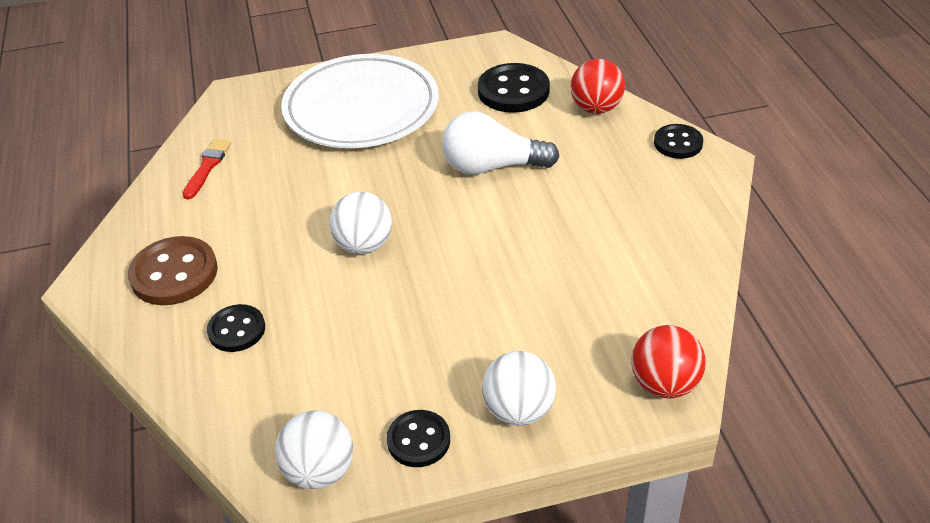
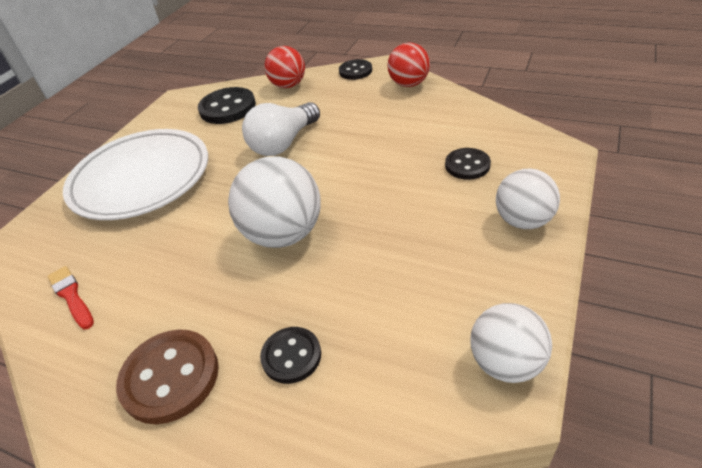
camera: 50 degrees left, 0 degrees up
white ball [329,192,392,254] -> white ball [228,156,321,248], size x1.54
black button [387,410,450,467] -> black button moved to [445,148,491,180]
red ball [631,325,706,398] -> red ball moved to [387,43,430,87]

